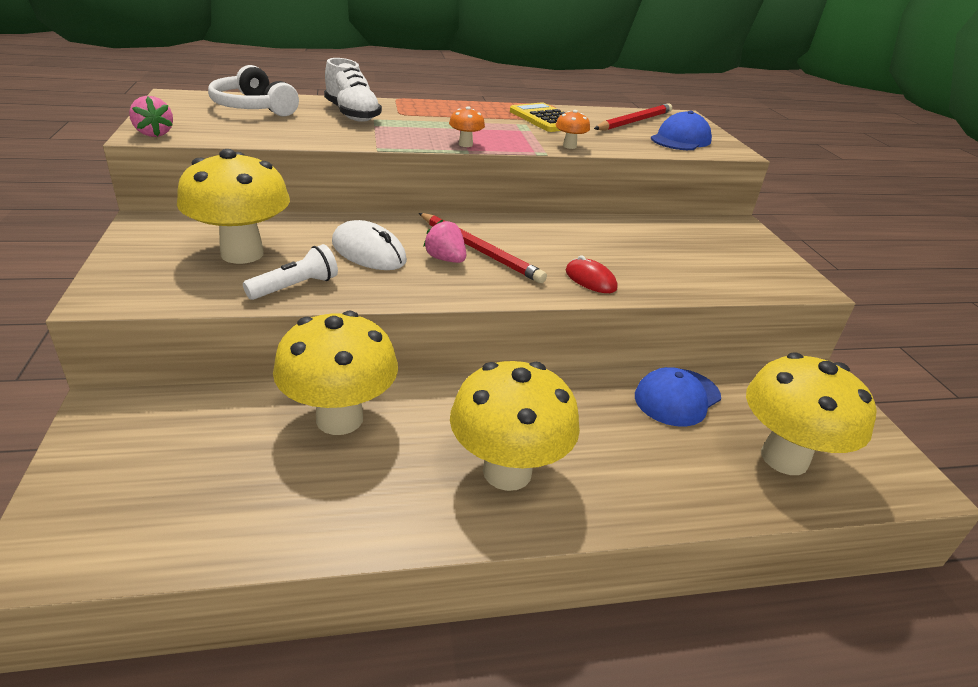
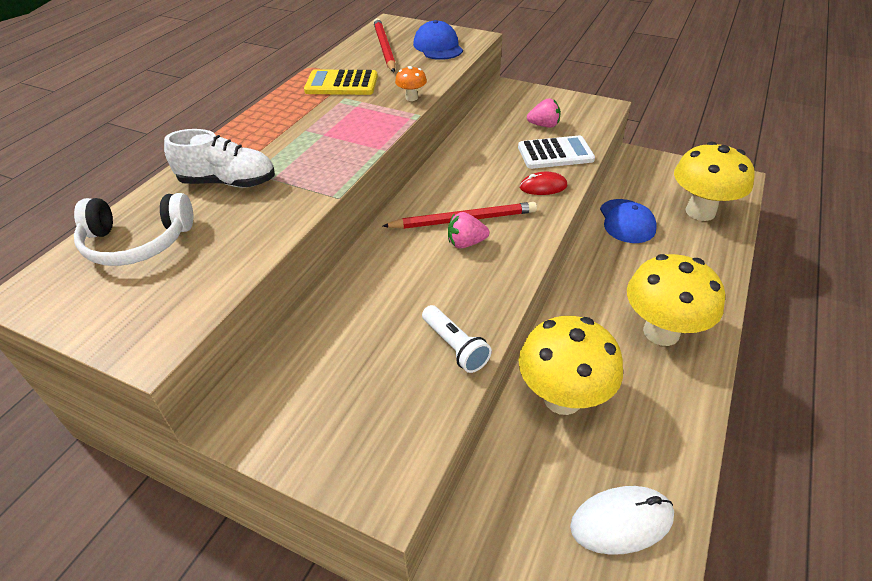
camera: 50 degrees left, 10 degrees up
pink strawberry [129,96,173,137] -> pink strawberry moved to [527,98,561,128]
yellow mushroom [177,149,290,264] -> none
white flashlight [243,244,338,300] -> white flashlight turned 150 degrees clockwise [422,305,492,373]
white mouse [332,220,407,270] -> white mouse moved to [570,486,674,555]
orange mushroom [449,106,485,147] -> none
none -> white calculator [518,135,595,169]

